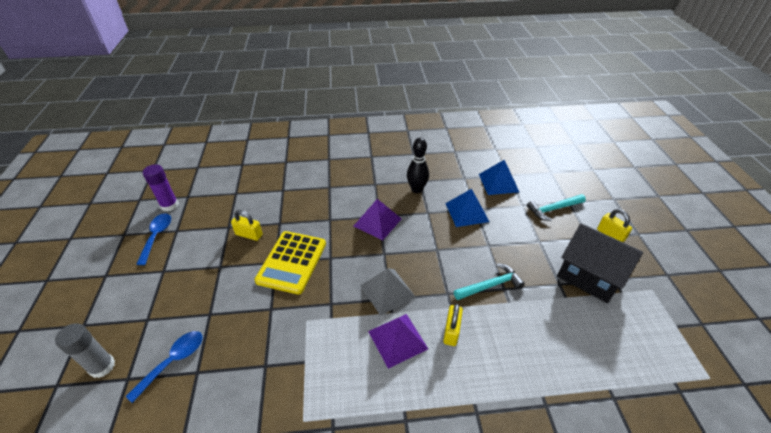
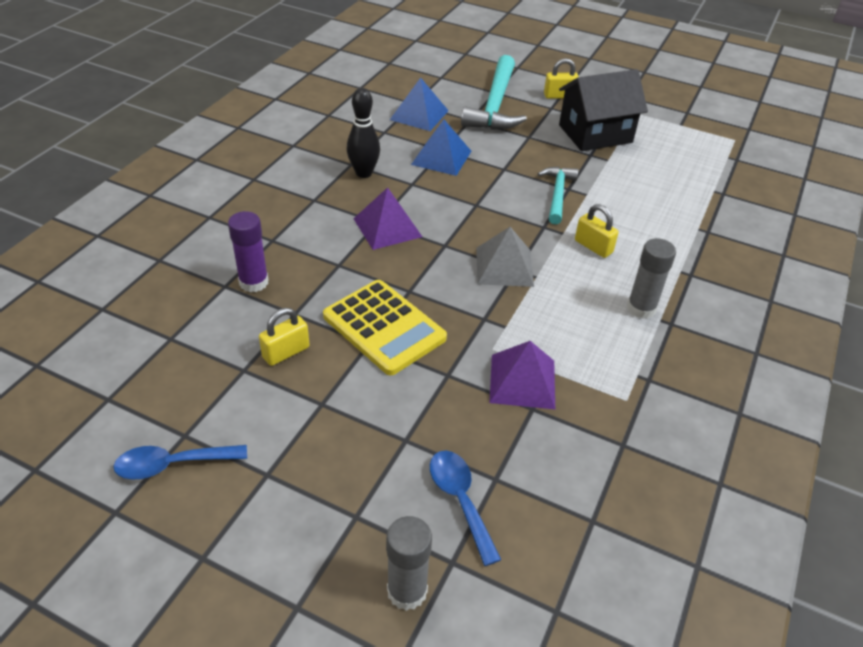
camera: 60 degrees left, 0 degrees up
blue spoon [136,213,171,265] -> blue spoon turned 45 degrees counterclockwise [113,445,247,480]
purple glue stick [143,164,178,211] -> purple glue stick moved to [228,211,269,292]
purple pyramid [368,314,428,369] -> purple pyramid moved to [489,341,555,409]
turquoise hammer [527,194,586,221] -> turquoise hammer [461,55,527,130], size x1.72
none -> grey glue stick [627,238,676,319]

